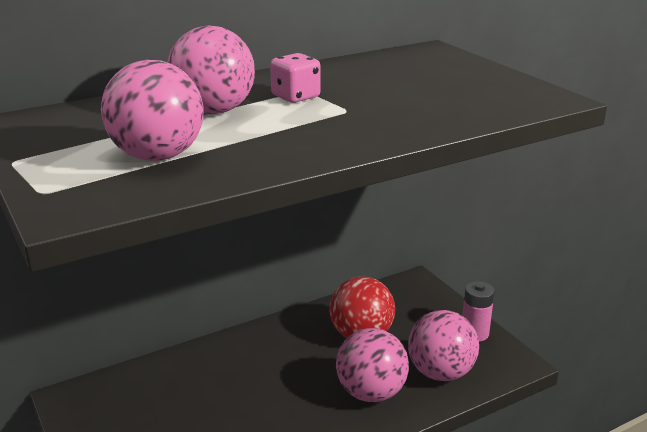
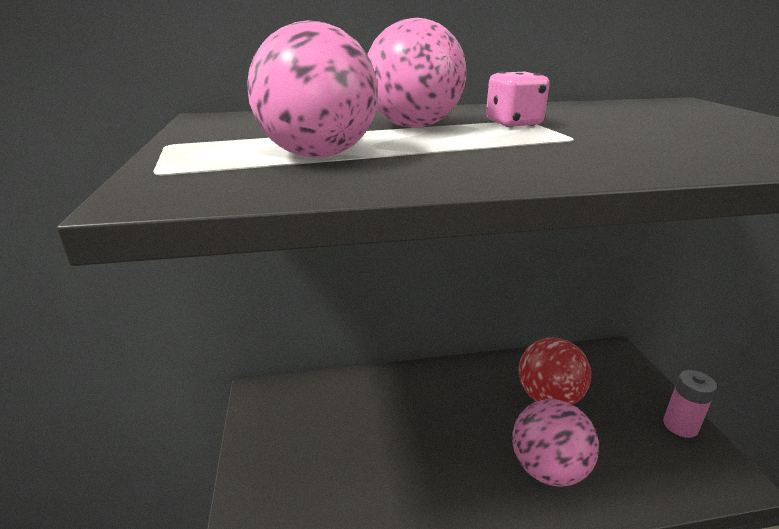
camera: 20 degrees right, 0 degrees up
pink ball [408,310,479,381] -> none

